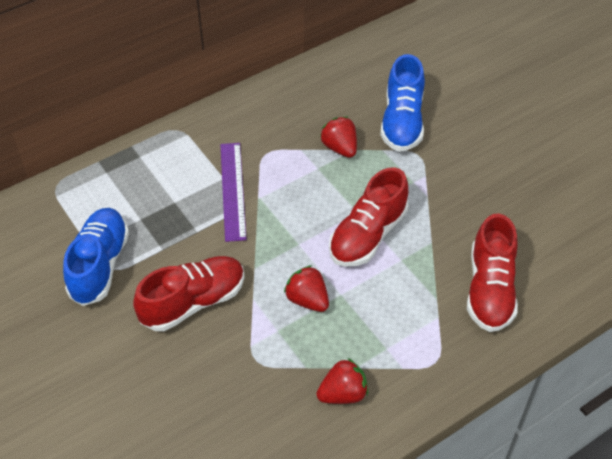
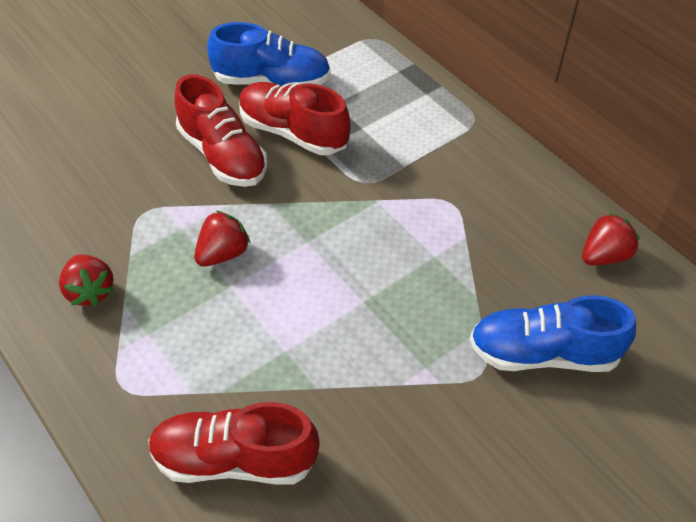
camera: 85 degrees right, 0 degrees up
purple ruler [220,143,247,242] -> none
red strawberry [320,117,357,158] -> red strawberry moved to [582,213,640,265]
red shoe [329,167,408,267] -> red shoe moved to [239,82,351,155]

